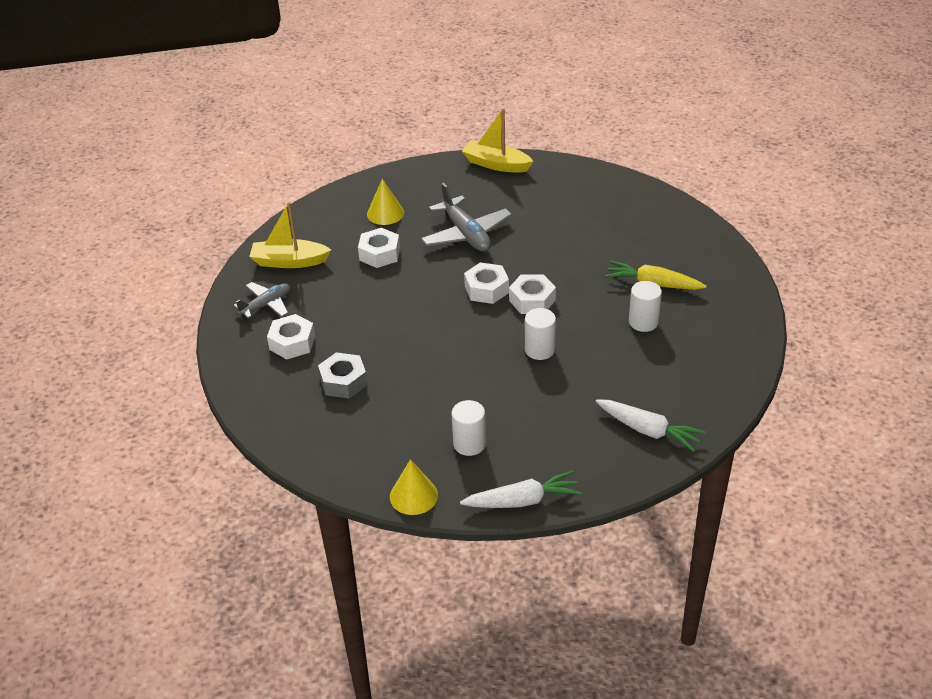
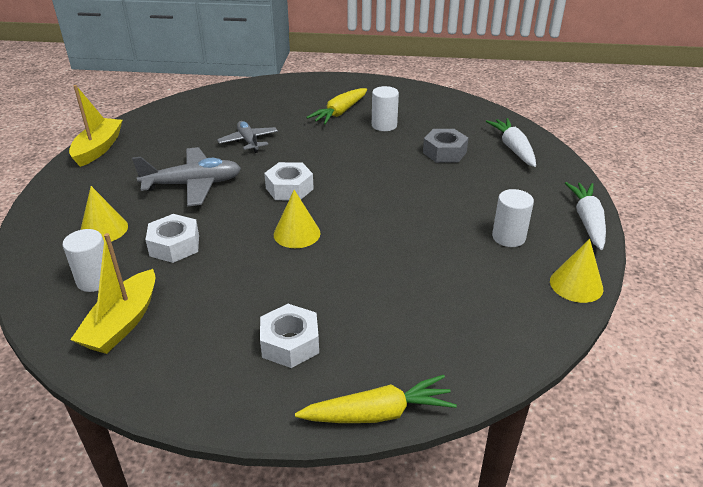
camera: 75 degrees left, 5 degrees down
grey plane [234,282,290,318] -> grey plane moved to [217,121,278,153]
grey nut [318,352,367,399] -> grey nut moved to [423,129,468,163]
yellow boat [462,108,533,173] -> yellow boat turned 150 degrees clockwise [69,85,123,167]
white nut [509,274,556,314] -> none
white cylinder [525,308,556,360] -> white cylinder moved to [62,229,104,292]
white carrot [596,400,706,452] -> white carrot turned 60 degrees counterclockwise [486,118,536,167]
none -> yellow cone [274,190,321,248]
none -> yellow carrot [295,375,457,423]

